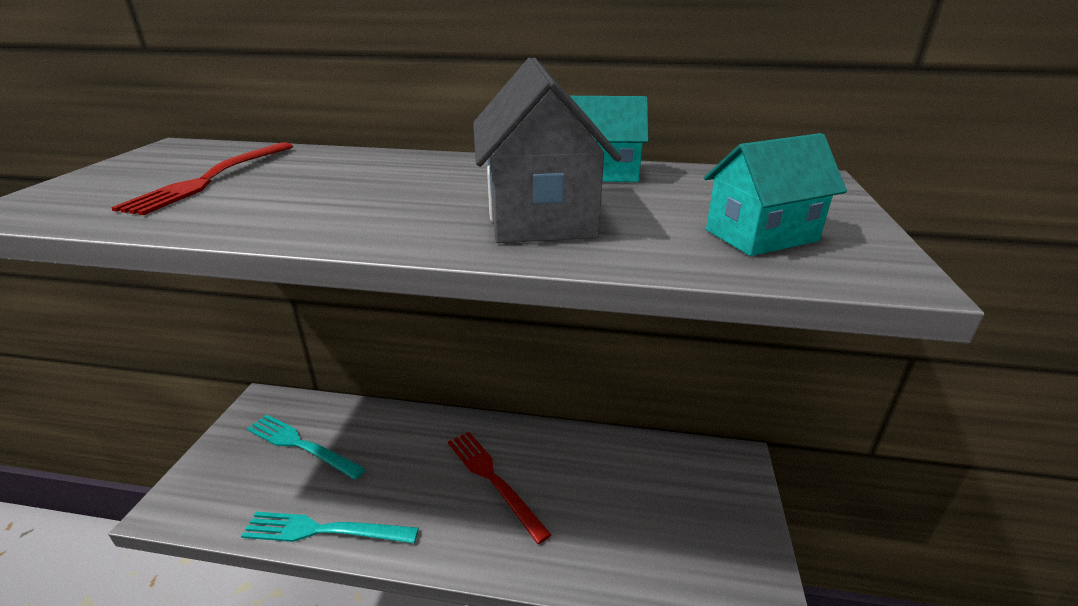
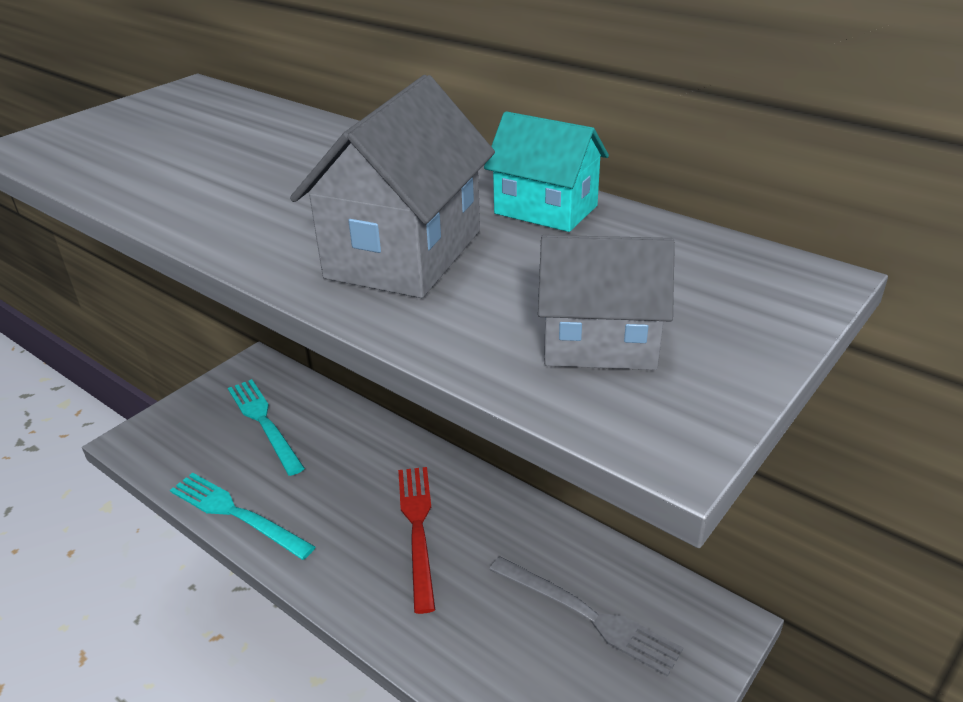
camera: 30 degrees right, 5 degrees up
red fork [111,142,293,215] -> none
turquoise house [704,133,847,256] -> grey house [538,235,675,370]
none -> grey fork [489,556,683,677]

